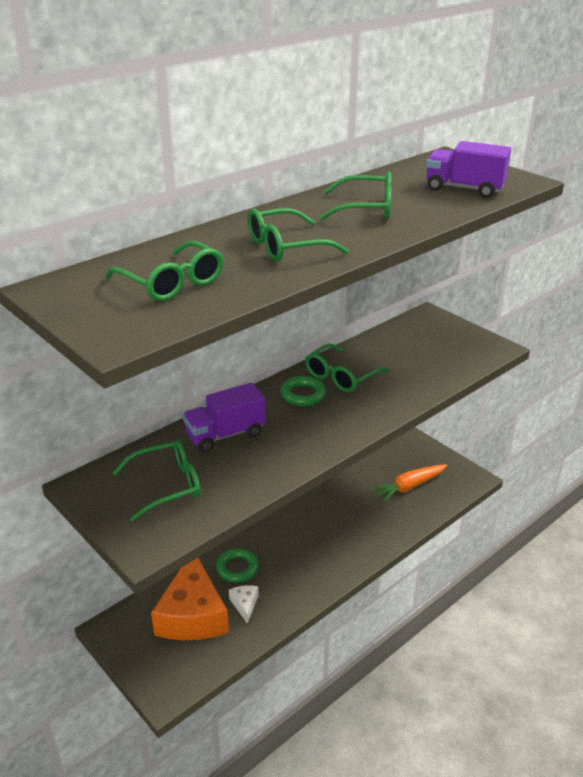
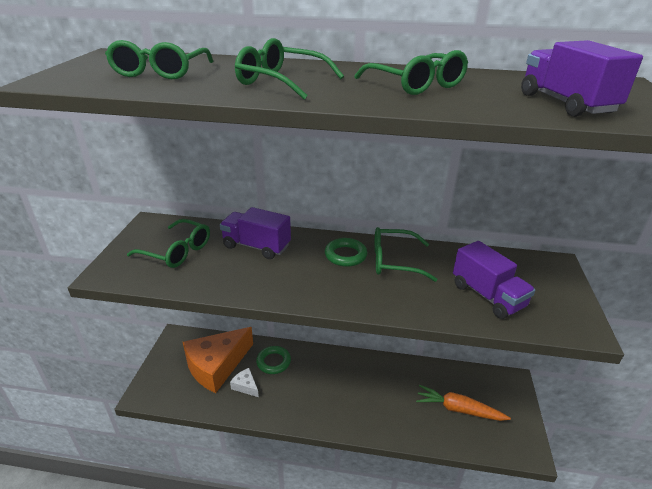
camera: 50 degrees right, 0 degrees up
white cheese [229,585,259,623] -> white cheese turned 90 degrees counterclockwise [230,368,259,397]
none -> purple truck [453,241,535,319]

